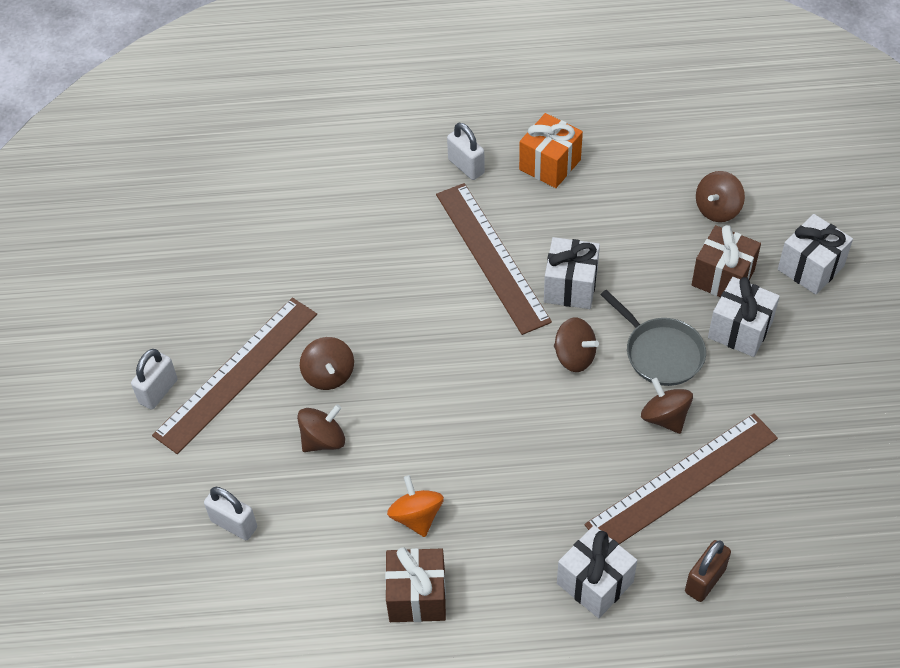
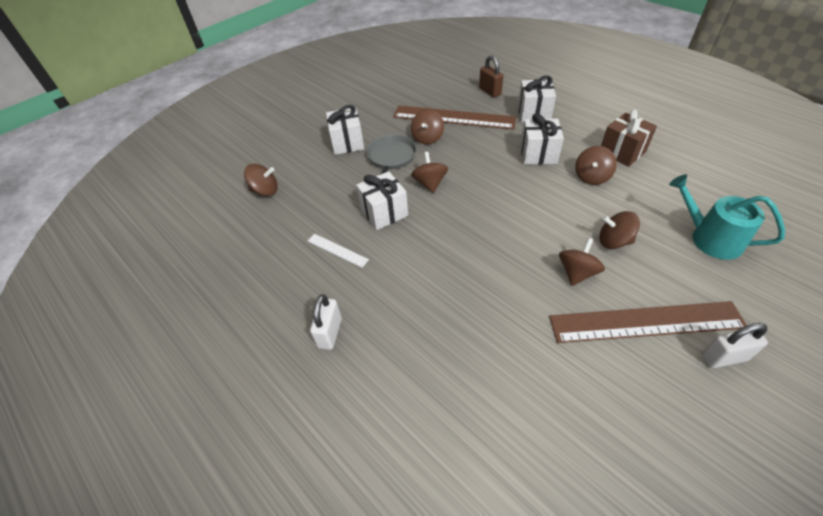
camera: 130 degrees left, 5 degrees down
white padlock [204,487,257,540] -> turquoise watering can [669,175,785,260]
orange spinning top [387,475,444,537] -> brown spinning top [575,146,617,185]
brown ruler [436,183,552,335] -> none
orange gift [519,113,583,188] -> none
brown padlock [685,540,731,602] -> brown padlock turned 60 degrees clockwise [479,56,503,98]
brown gift [692,225,761,297] -> none
white gift [778,214,853,294] -> white gift moved to [520,113,564,165]
none -> white ruler [308,234,369,268]

